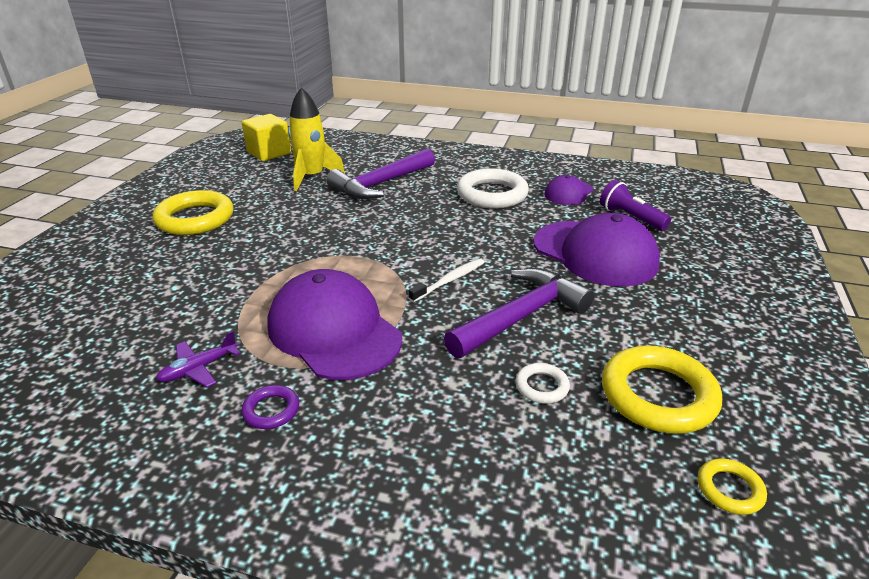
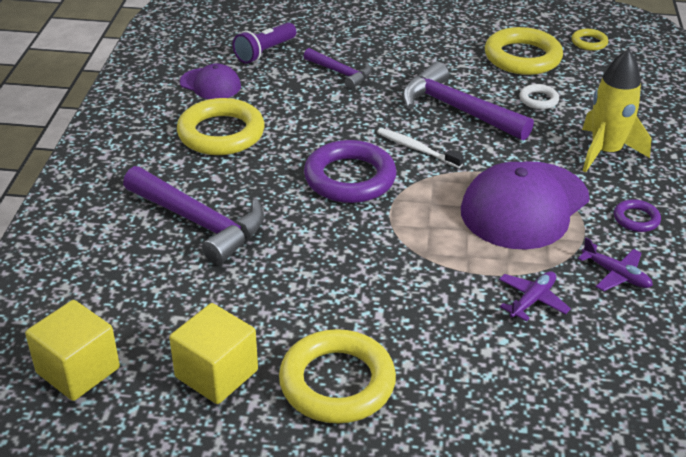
camera: 100 degrees left, 5 degrees up
yellow rocket [288,87,345,191] -> yellow rocket moved to [582,49,651,172]
white ring [457,168,529,209] -> yellow ring [177,98,265,155]
purple cap [534,213,660,287] -> purple hammer [304,48,372,89]
none -> yellow cube [169,303,258,404]
none -> purple ring [304,140,396,203]
none -> purple plane [499,271,571,321]

